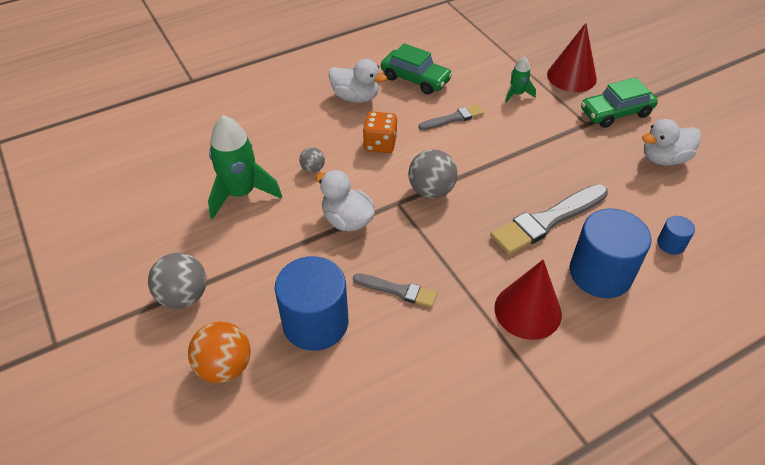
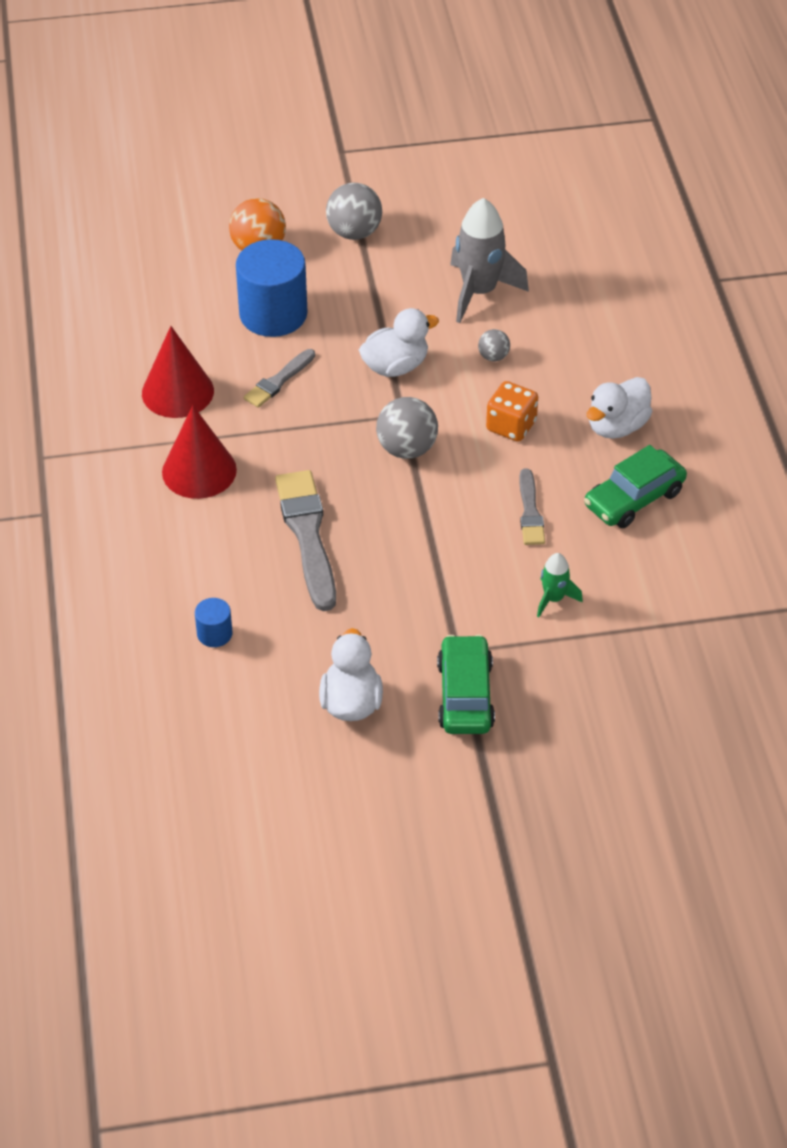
camera: 110 degrees right, 0 degrees up
green rocket [208,115,282,219] -> grey rocket [450,198,529,323]
red cone [547,23,597,92] -> red cone moved to [142,326,214,418]
blue cylinder [570,208,651,298] -> none

